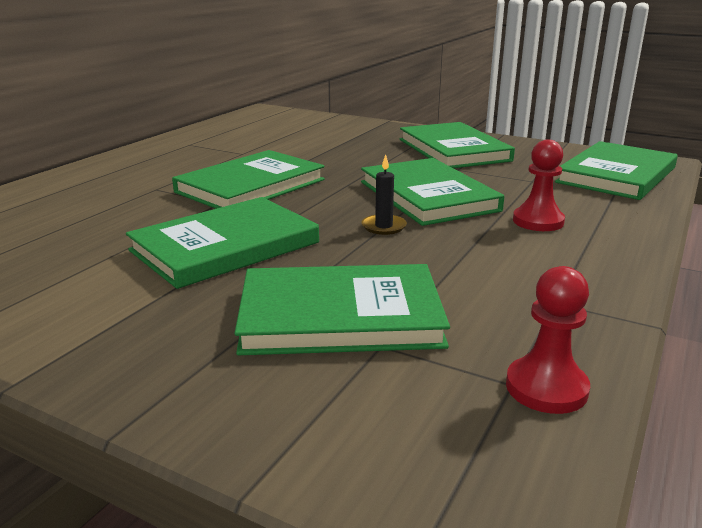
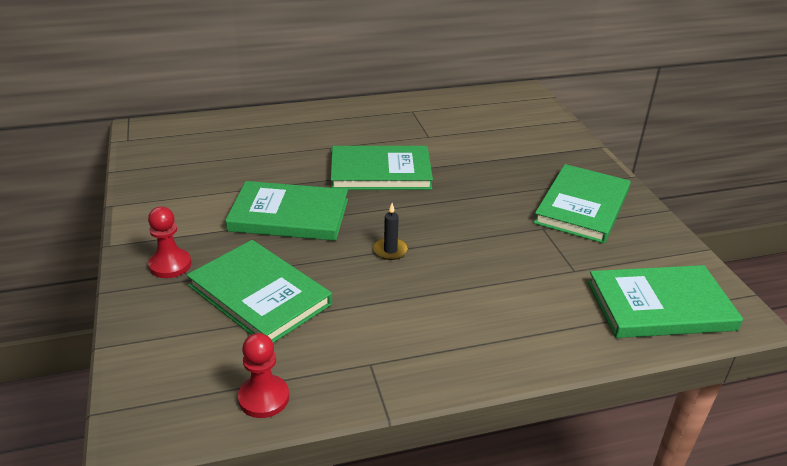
camera: 45 degrees right, 10 degrees up
green book [361,158,504,226] -> none
red pawn [513,140,565,231] -> red pawn moved to [148,207,191,278]

